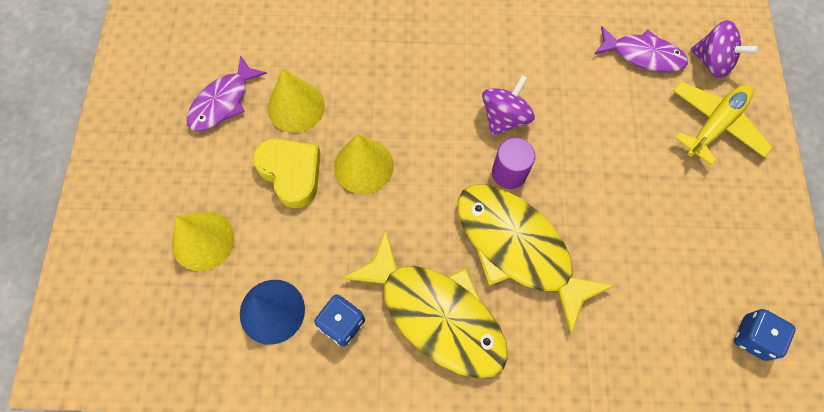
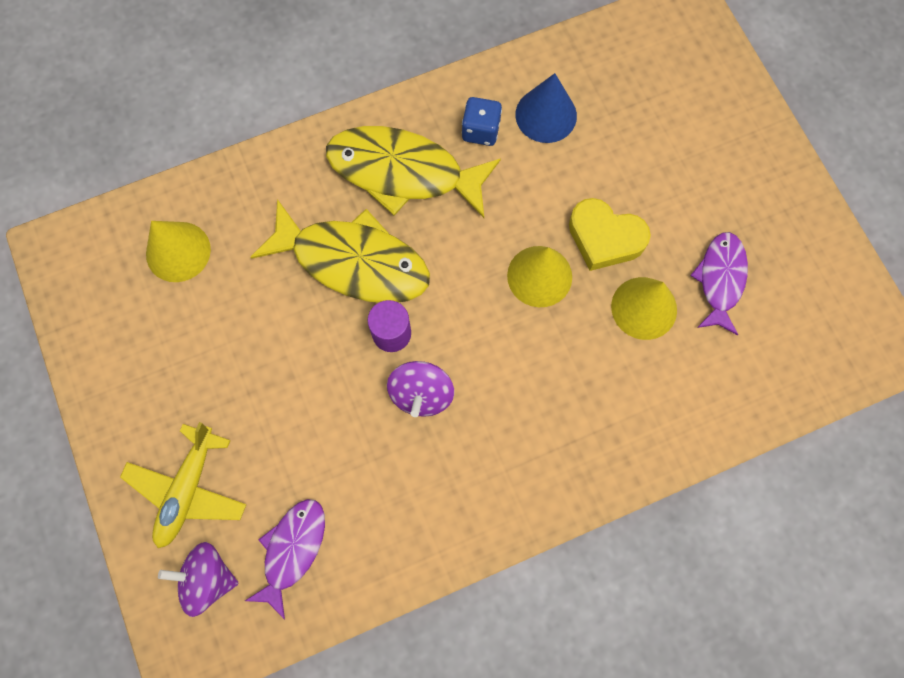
camera: 155 degrees right, 5 degrees up
yellow cone [172,211,235,271] -> yellow cone moved to [146,221,211,282]
purple fish [594,26,688,72] -> purple fish turned 120 degrees clockwise [245,499,325,620]
blue dice [734,309,796,361] -> none

